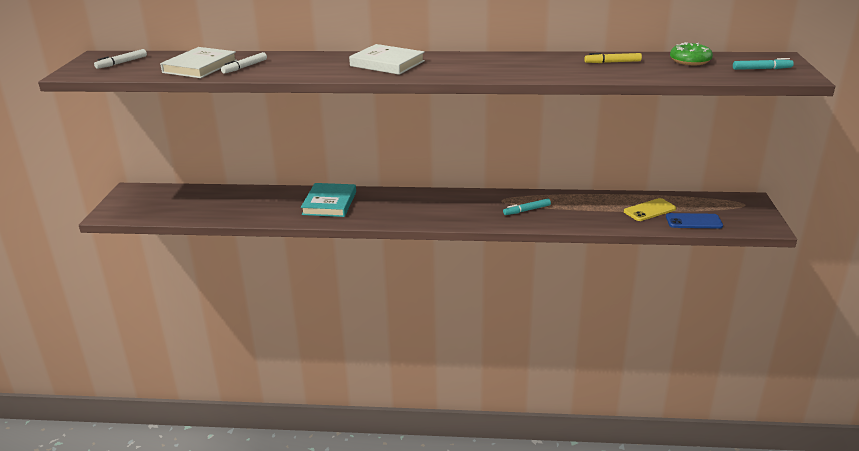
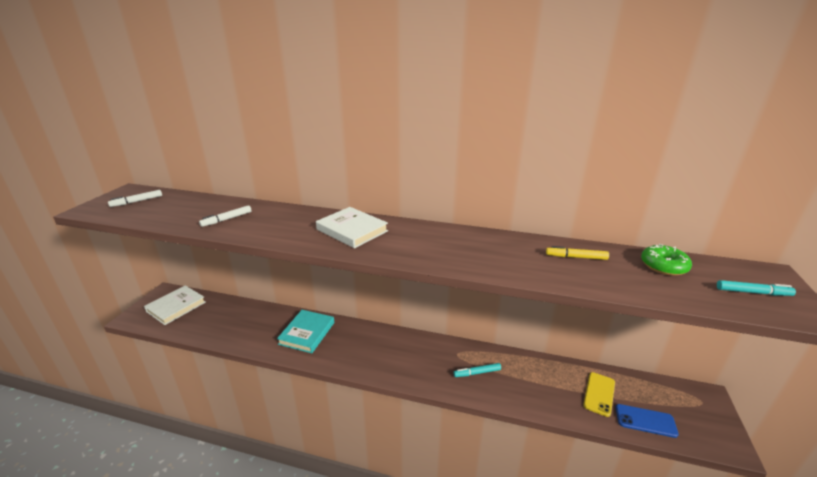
camera: 10 degrees right, 0 degrees up
white book [160,47,237,78] -> white book moved to [144,285,206,325]
yellow phone [624,198,676,221] -> yellow phone turned 45 degrees counterclockwise [583,372,615,417]

